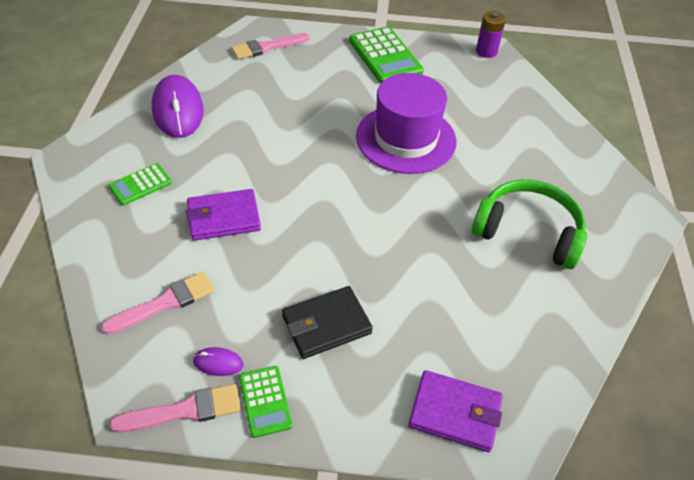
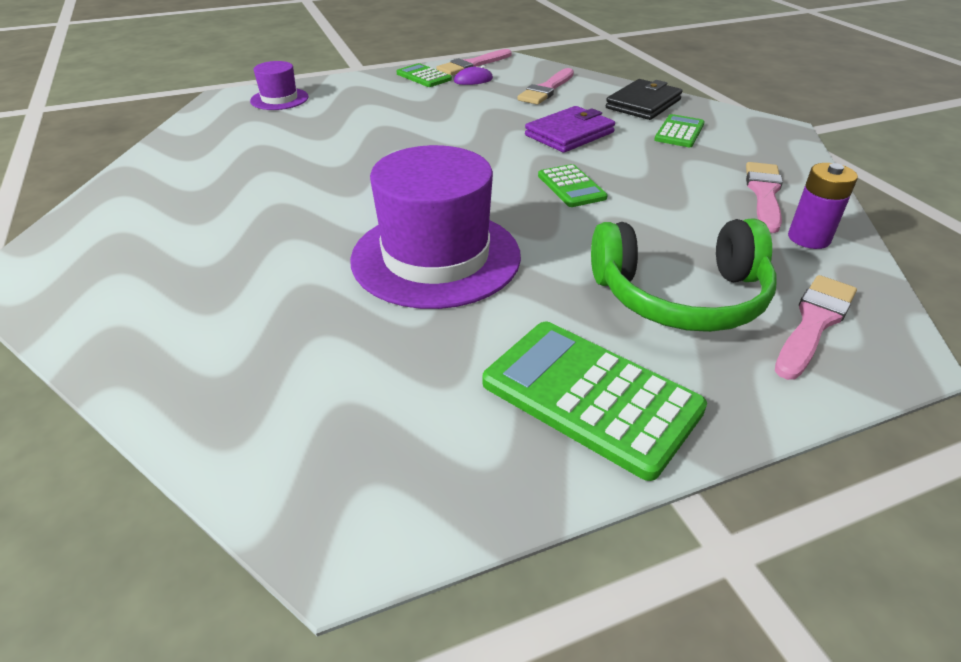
camera: 155 degrees right, 10 degrees down
purple mouse [152,75,204,138] -> pink brush [746,162,783,233]
black wallet [282,286,373,359] -> black wallet moved to [606,79,683,120]
purple wallet [408,370,503,452] -> purple hat [250,61,309,110]
green headphones [472,179,587,269] -> green headphones moved to [591,219,777,332]
purple battery [476,11,506,58] -> purple battery moved to [788,163,858,249]
none -> green calculator [538,164,608,207]

